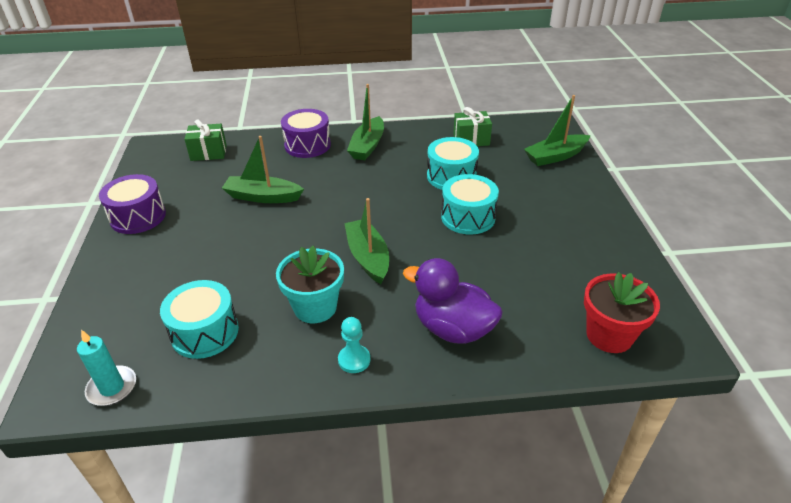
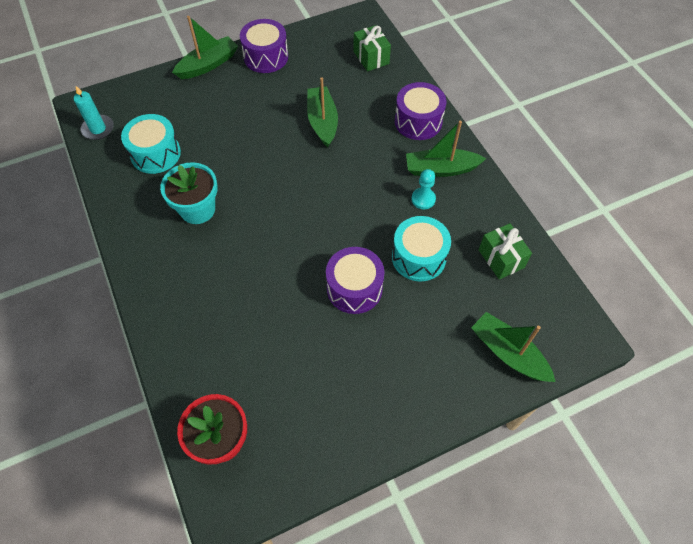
camera: 70 degrees right, 20 degrees up
turquoise pawn [338,317,370,373] -> turquoise pawn moved to [411,169,436,209]
green boat [344,198,389,284] -> green boat moved to [172,16,238,79]
purple duck [403,258,503,344] -> none
turquoise drum [441,174,499,235] -> purple drum [326,247,385,314]

